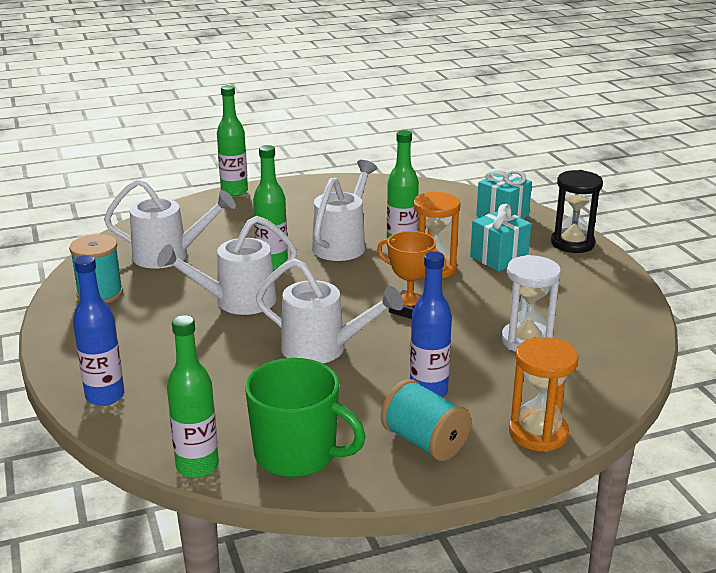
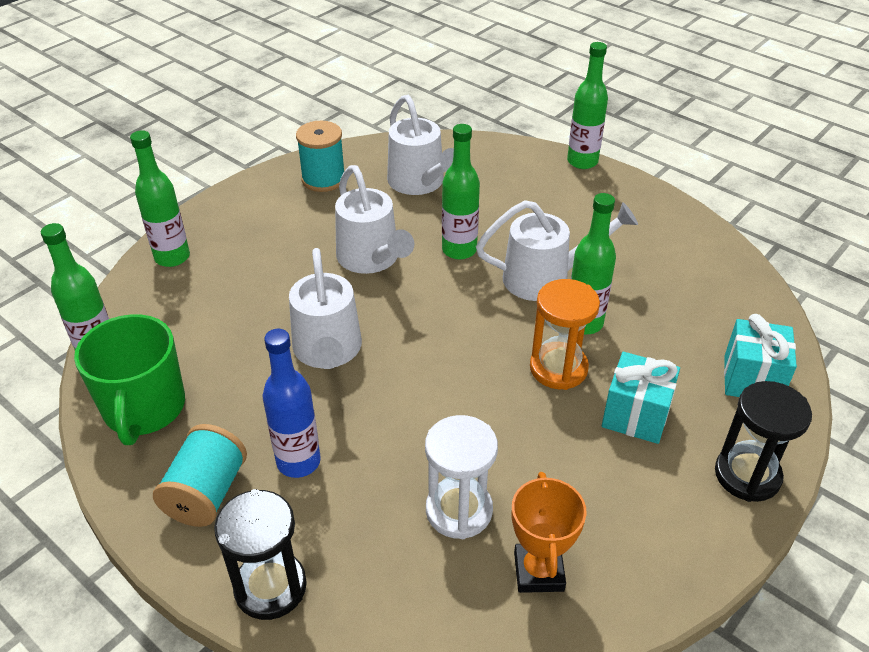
camera: 60 degrees right, 15 degrees up
blue bottle [73,255,125,406] -> green bottle [130,130,190,267]
white watering can [157,216,297,315] -> white watering can turned 150 degrees counterclockwise [335,165,414,274]
orange trophy [377,231,446,319] -> orange trophy moved to [512,472,587,593]
orange hourglass [509,337,578,452] -> black hourglass [214,489,307,620]

